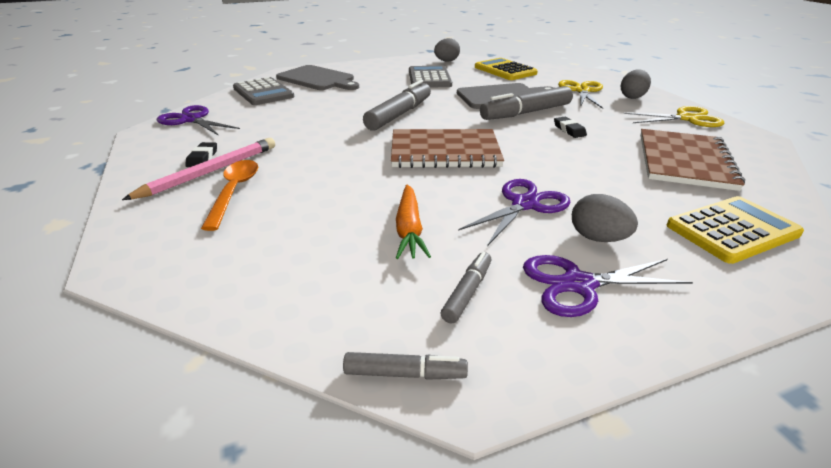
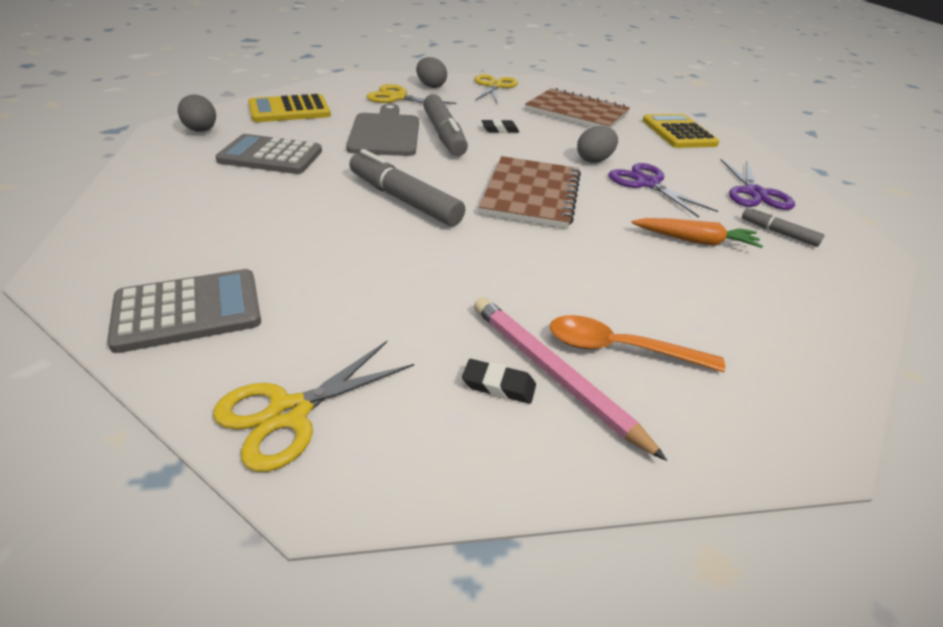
camera: 80 degrees left, 5 degrees up
purple scissors [157,105,240,136] -> yellow scissors [213,341,414,472]
grey cutting board [276,65,359,90] -> none
grey marker [343,352,468,380] -> none
grey egg [572,194,638,242] -> grey egg moved to [577,126,618,163]

